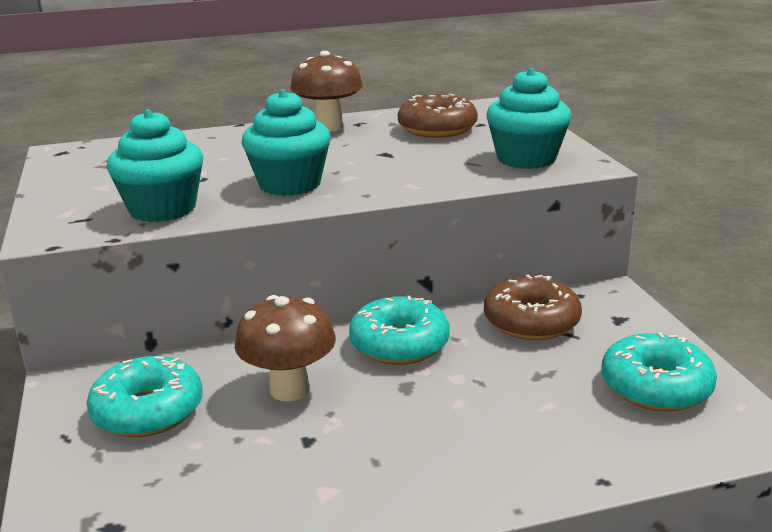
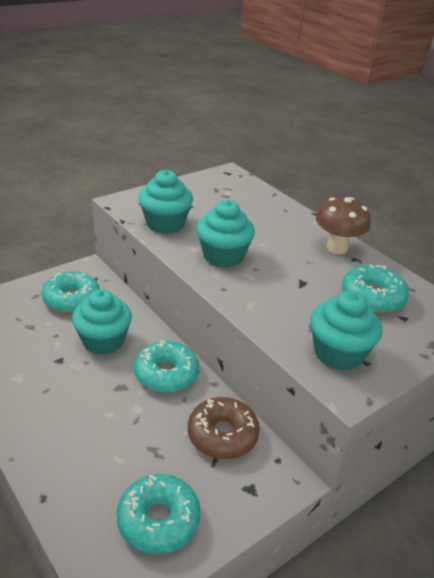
camera: 65 degrees right, 10 degrees up
brown mushroom [235,295,336,402] -> turquoise cupcake [72,289,132,355]
brown donut [398,94,478,138] -> turquoise donut [342,264,409,313]

